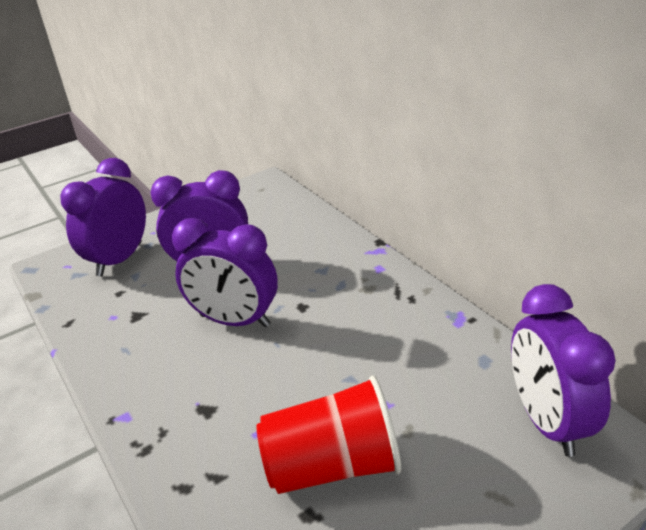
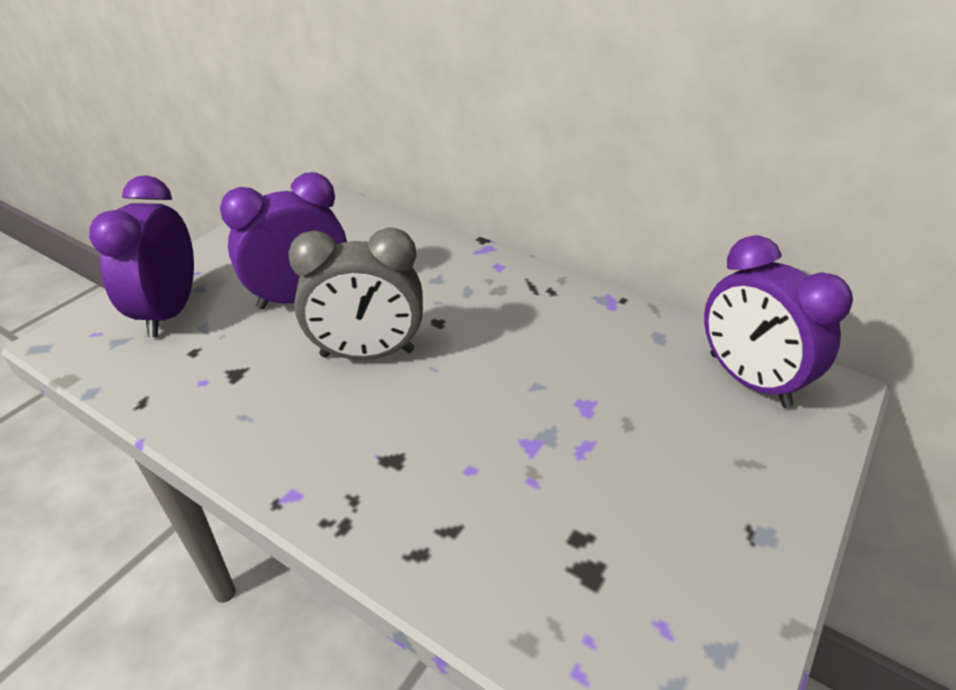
camera: 25 degrees left, 5 degrees up
purple clock [172,218,278,327] -> grey clock [288,227,423,360]
red cup [257,376,401,494] -> none

